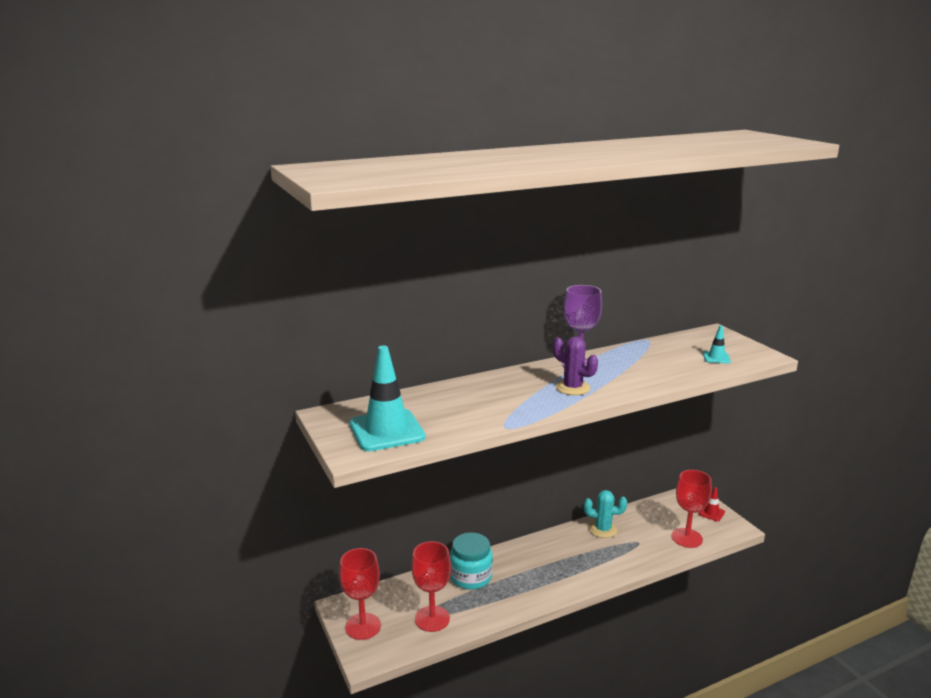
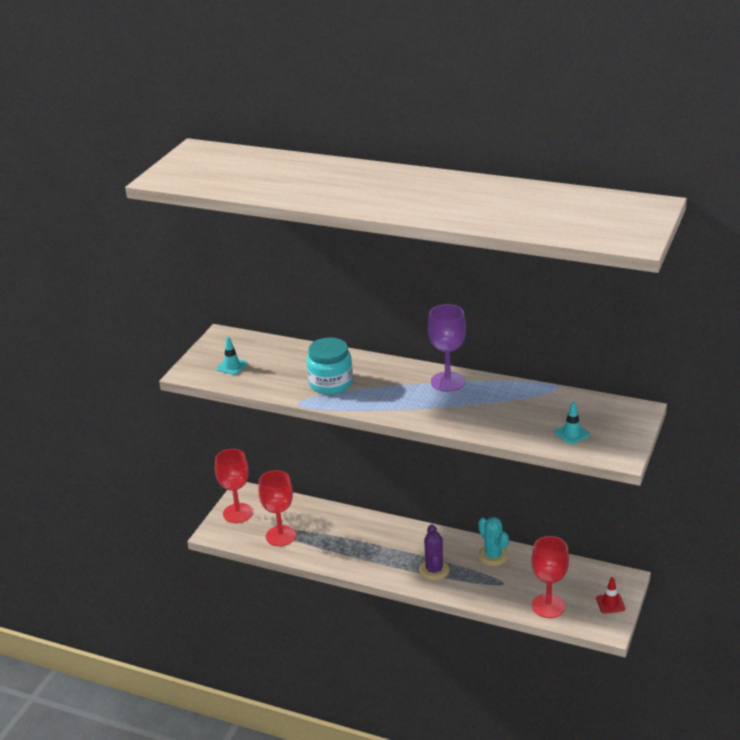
camera: 50 degrees right, 10 degrees up
turquoise traffic cone [349,346,426,451] -> turquoise traffic cone [216,337,247,375], size x0.46
turquoise jar [450,532,493,590] -> turquoise jar moved to [307,338,353,394]
purple cactus [553,337,598,395] -> purple cactus moved to [419,524,450,581]

